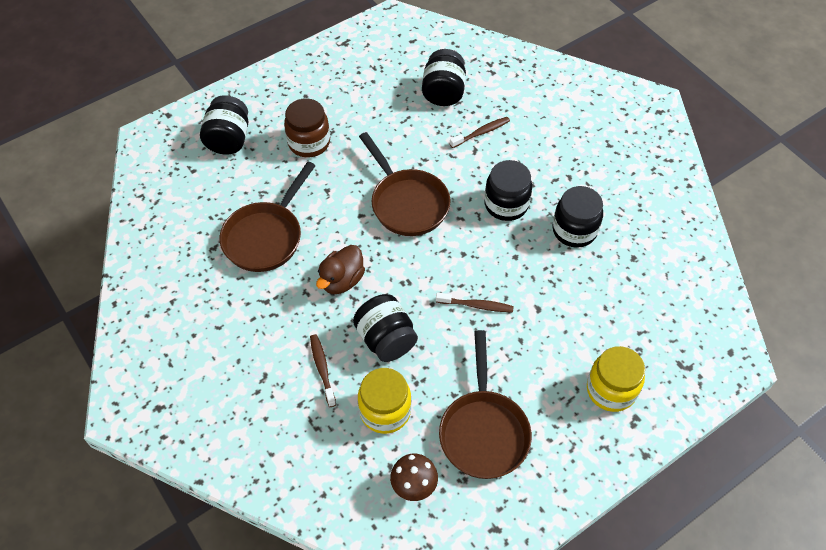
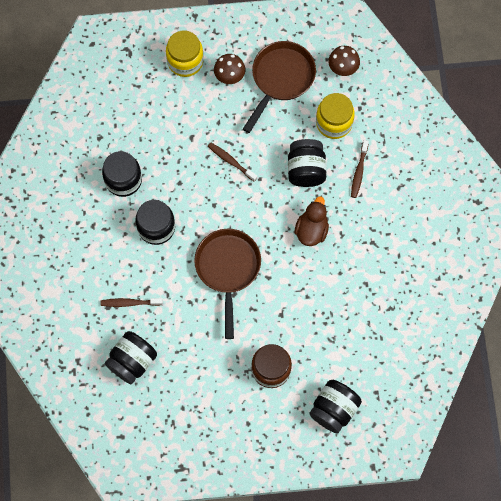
camera: 150 degrees left, 15 degrees up
brown pan [220,162,315,272] -> none
brown duck [316,245,365,294] -> brown duck turned 45 degrees counterclockwise [295,196,329,246]
none -> brown mushroom [214,54,245,84]

